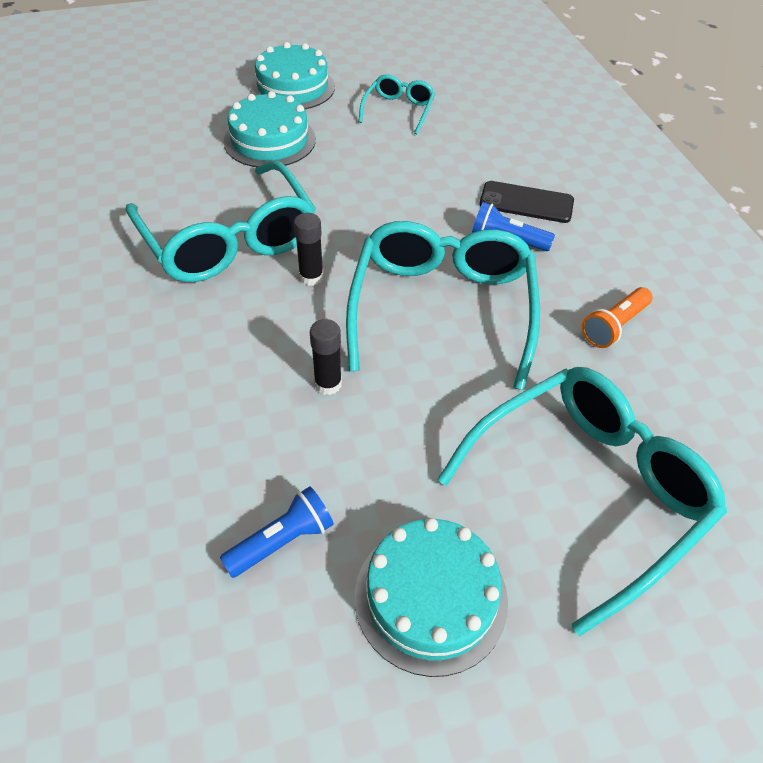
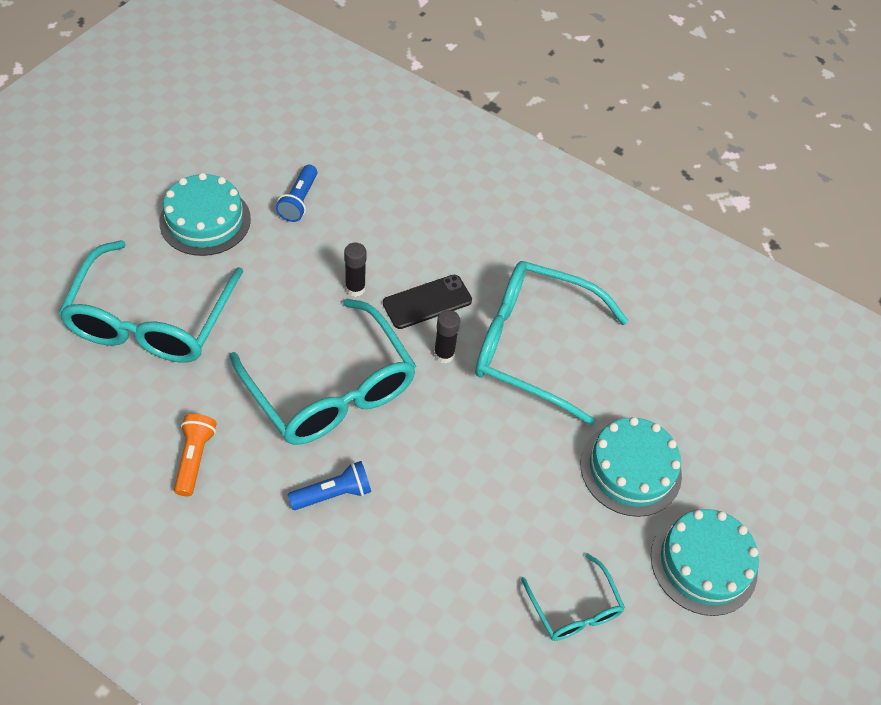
camera: 135 degrees right, 5 degrees up
black phone [480,181,574,223] -> black phone moved to [383,275,472,329]

